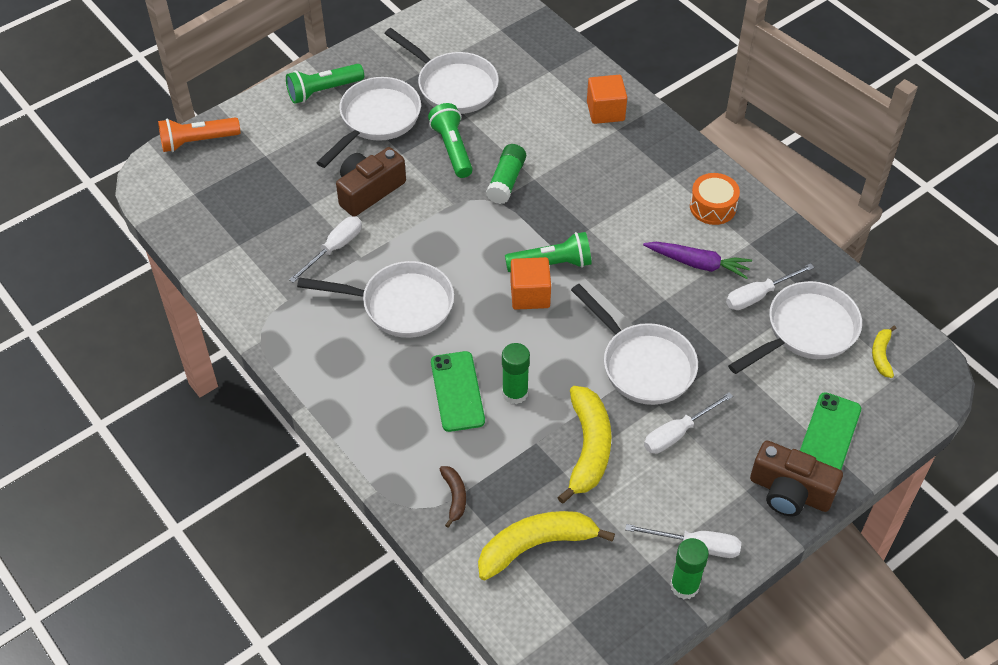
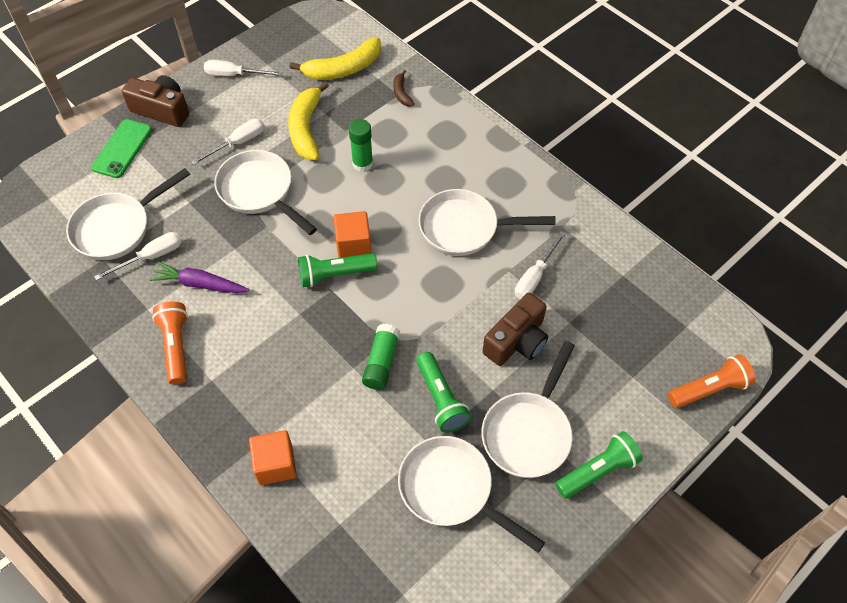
camera: 175 degrees right, 5 degrees up
green phone [431,351,485,432] -> none
green glue stick [670,538,709,599] -> none
orange drum [690,173,740,225] -> orange flashlight [152,301,188,385]
yellow banana [872,325,897,378] -> none

